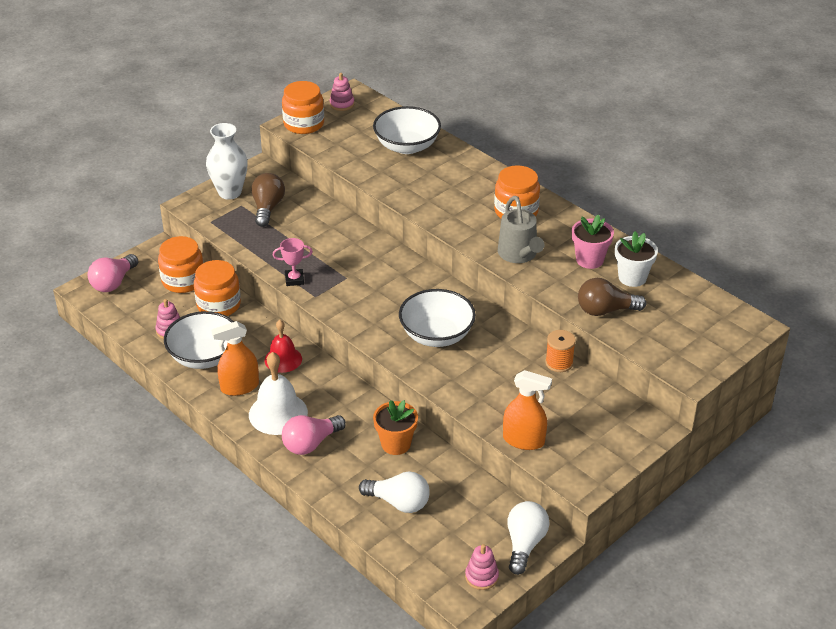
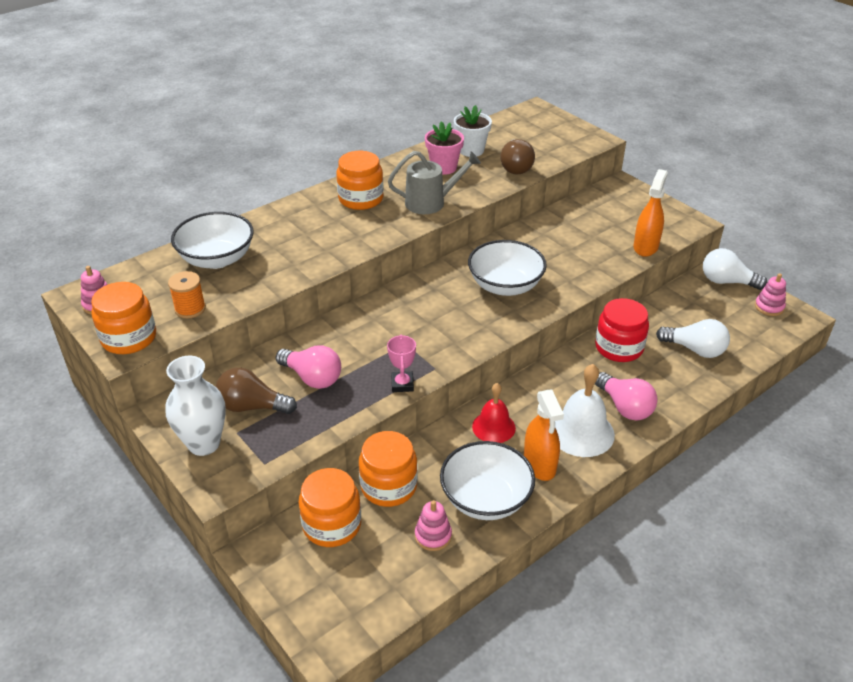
camera: 85 degrees left, 0 degrees up
pink light bulb [88,254,138,292] -> pink light bulb moved to [276,345,341,389]
white light bulb [359,472,430,513] -> white light bulb turned 90 degrees clockwise [656,319,730,358]
orange flower pot [373,400,418,455] -> red jar [595,298,649,362]
orange spool [545,330,576,372] -> orange spool moved to [168,271,206,318]

